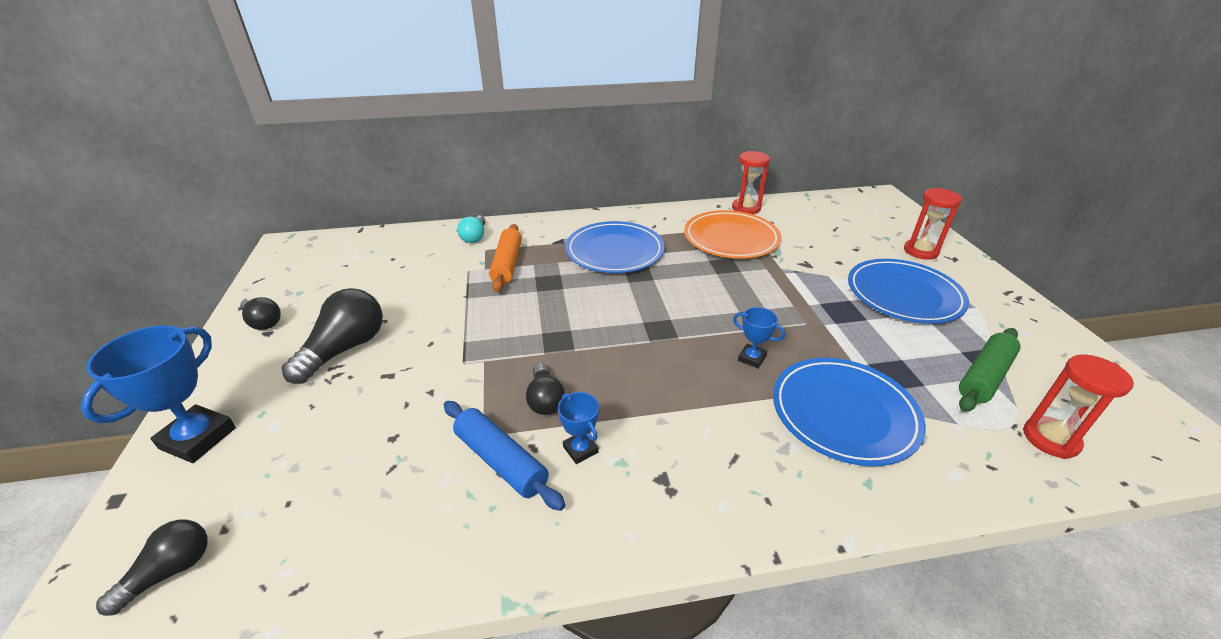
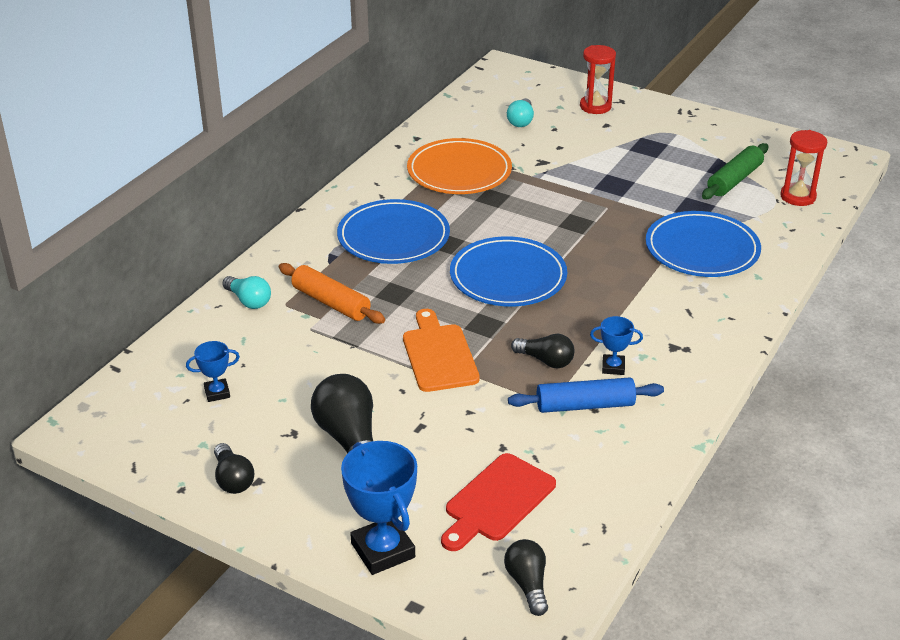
camera: 50 degrees left, 0 degrees up
black light bulb [240,297,281,330] -> black light bulb turned 75 degrees clockwise [214,443,254,494]
red hourglass [732,151,770,214] -> none
blue trophy [733,307,785,368] -> blue trophy moved to [186,341,240,402]
blue plate [848,259,969,324] -> blue plate moved to [450,236,567,306]
green rolling pin [959,328,1021,412] -> green rolling pin turned 45 degrees clockwise [702,143,768,199]
none -> orange cutting board [403,309,480,392]
none -> red cutting board [441,453,556,551]
none -> turquoise light bulb [507,98,534,127]

